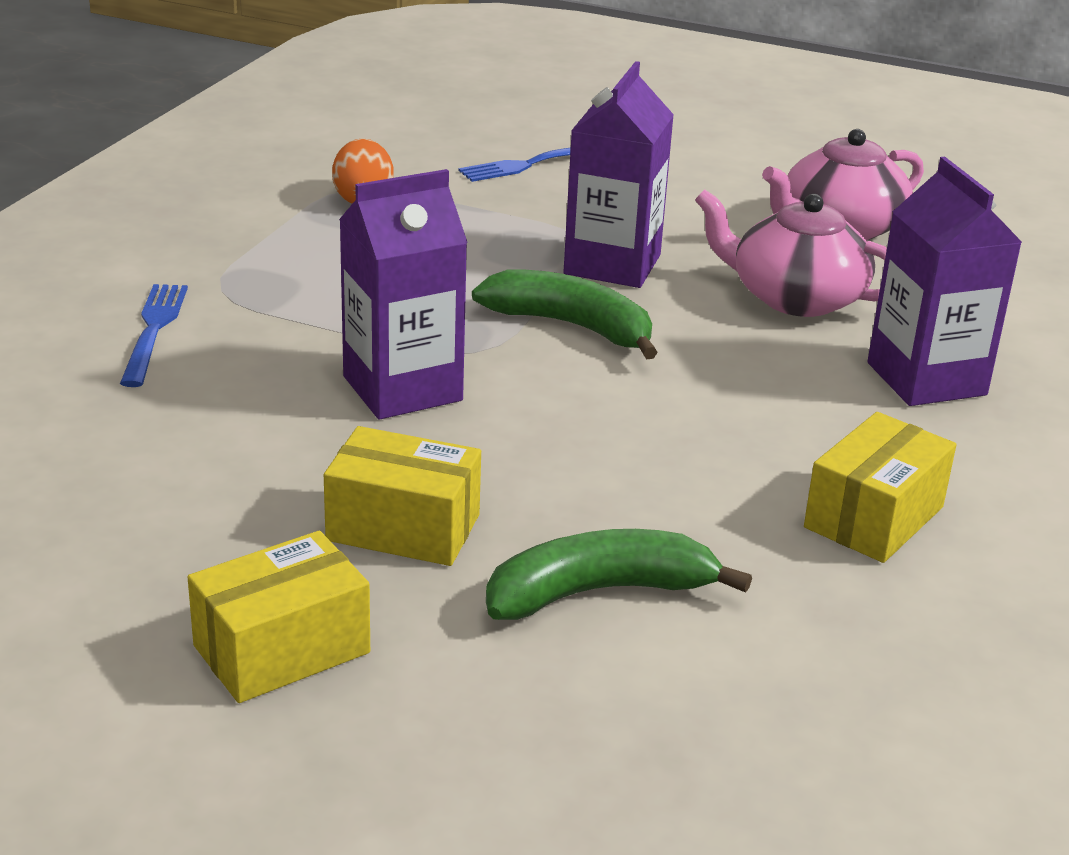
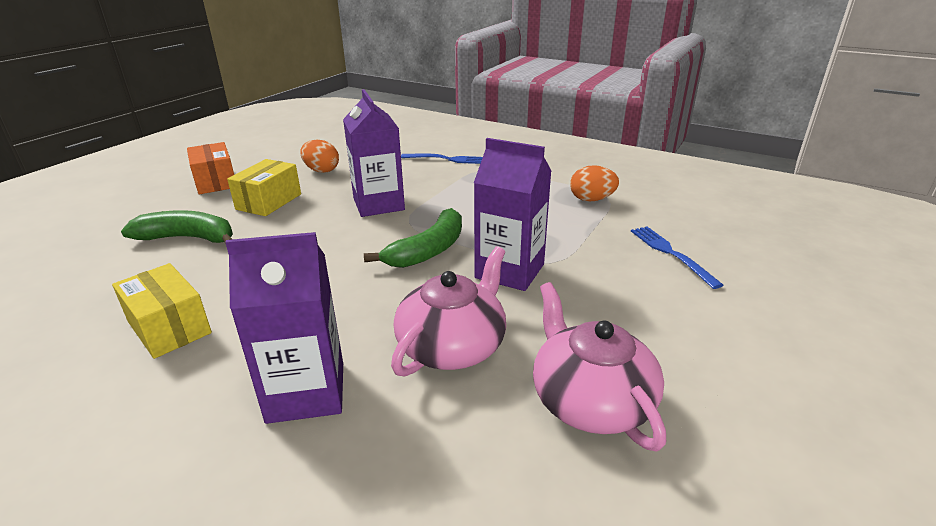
camera: 100 degrees right, 0 degrees up
yellow box [188,531,370,703] -> orange box [187,142,234,194]
green banana [486,529,752,620] -> green banana turned 75 degrees counterclockwise [121,210,233,244]
none -> orange egg [300,140,339,173]

